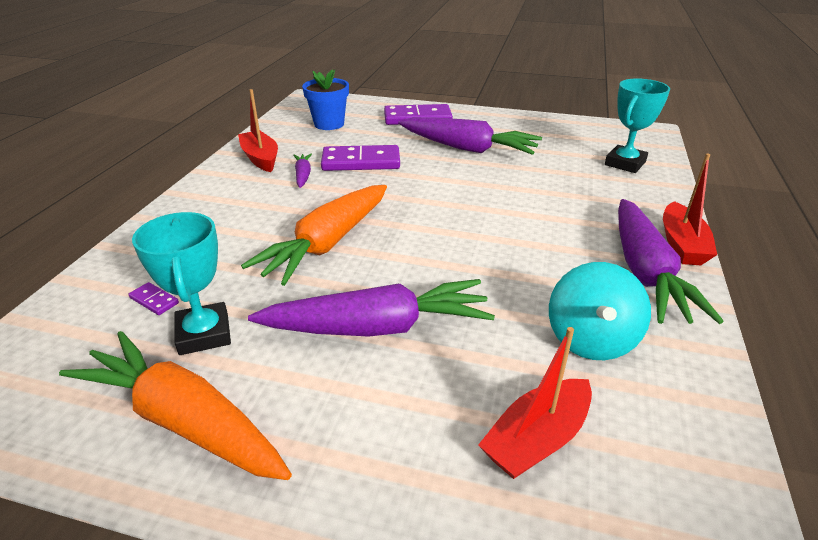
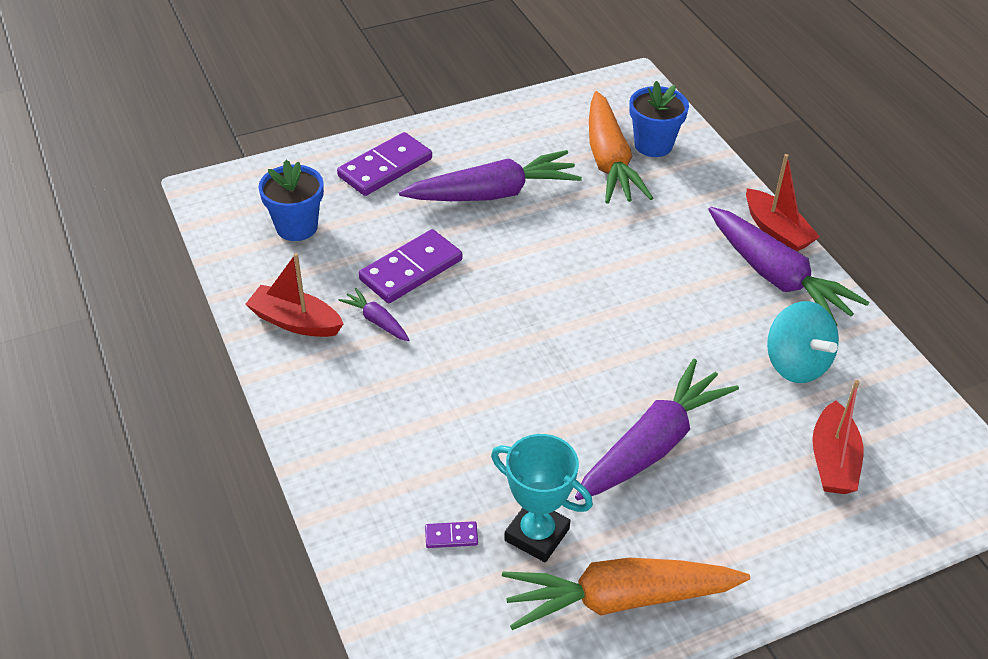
camera: 40 degrees left, 10 degrees up
orange carrot [241,185,387,286] -> orange carrot moved to [589,91,653,204]
turquoise trophy [605,78,670,173] -> blue flower pot [629,81,689,157]

